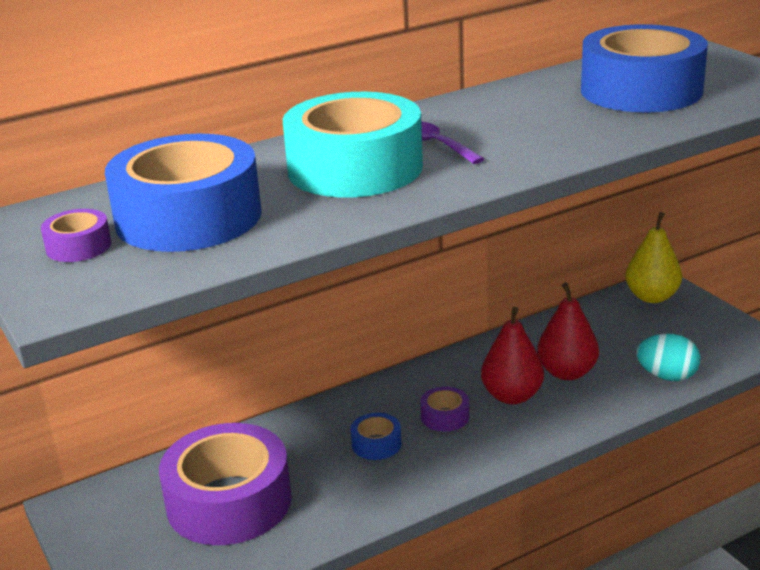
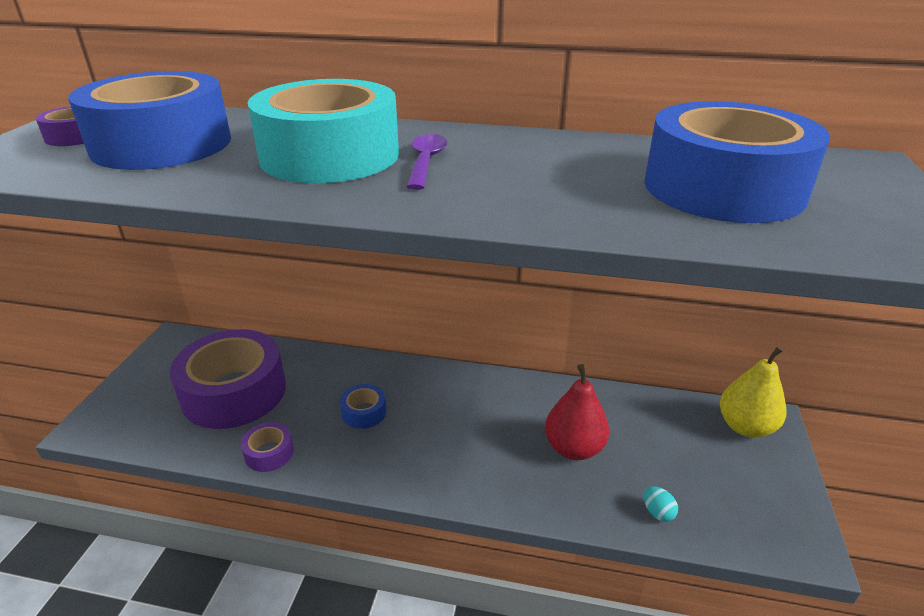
camera: 40 degrees right, 5 degrees up
purple tape [420,386,469,432] -> purple tape moved to [241,422,294,472]
red pear [481,307,544,404] -> none
turquoise egg [636,334,701,381] -> turquoise egg [644,486,678,522], size x0.54

